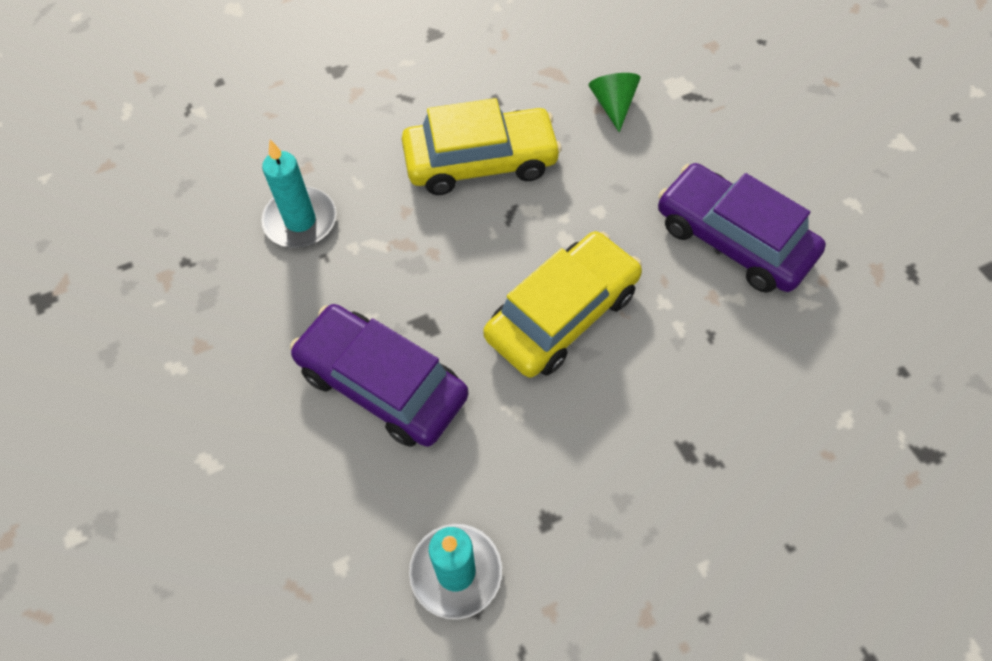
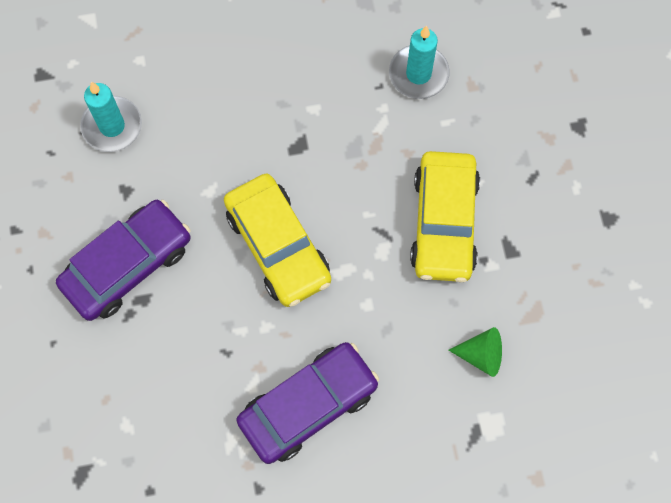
camera: 105 degrees right, 10 degrees up
purple car [290,304,469,447] -> purple car moved to [56,200,191,321]

